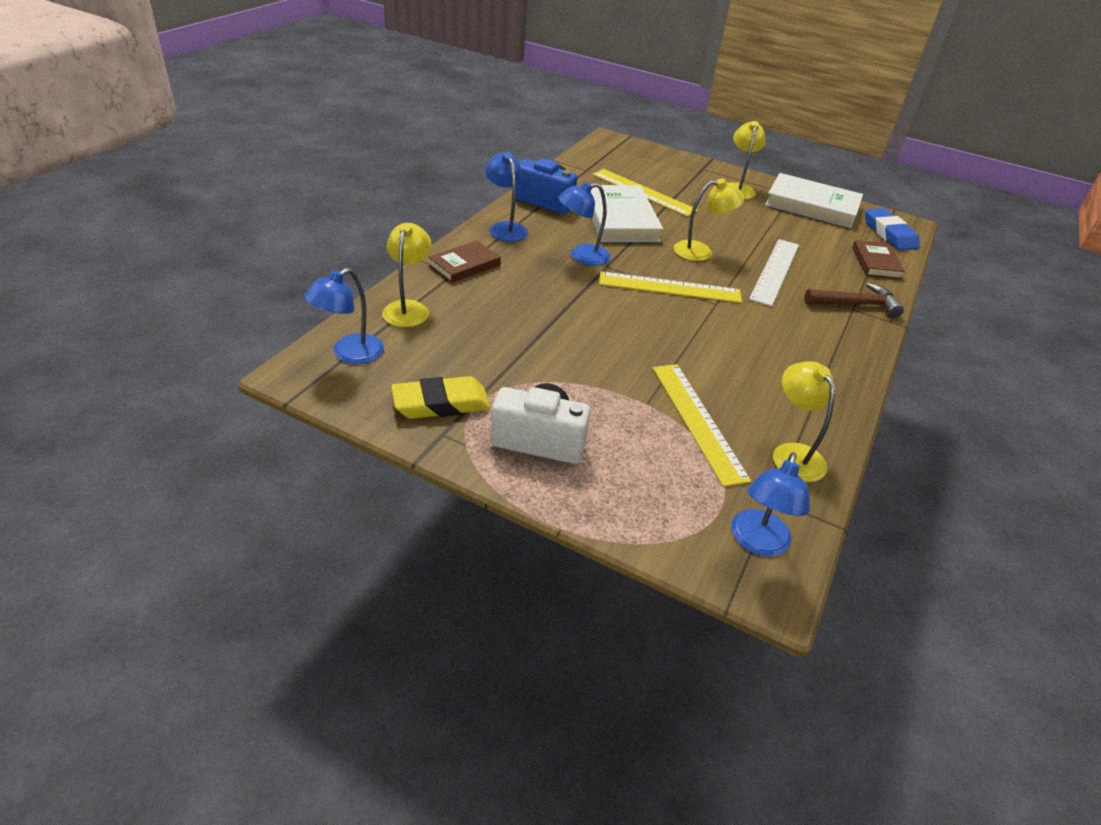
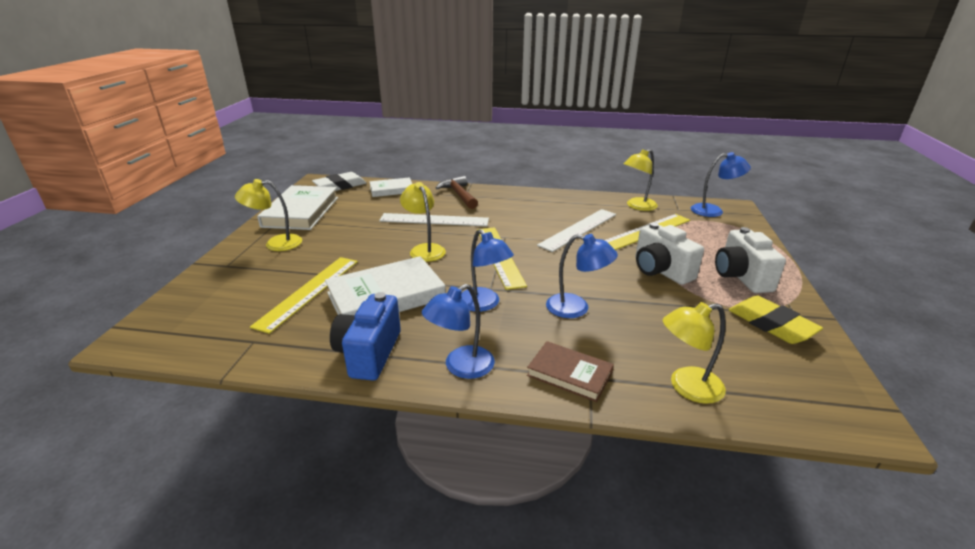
camera: 105 degrees left, 10 degrees down
blue lamp [303,268,384,364] -> blue lamp moved to [546,234,618,318]
brown book [852,240,905,279] -> white book [369,177,412,197]
blue eraser [865,208,920,251] -> white eraser [312,172,366,191]
none -> white ruler [537,209,616,252]
none -> white camera [635,222,704,285]

